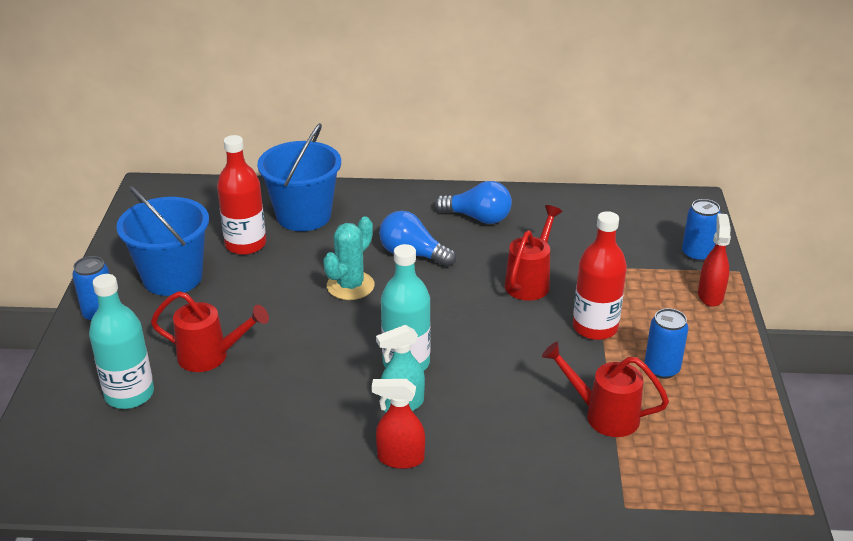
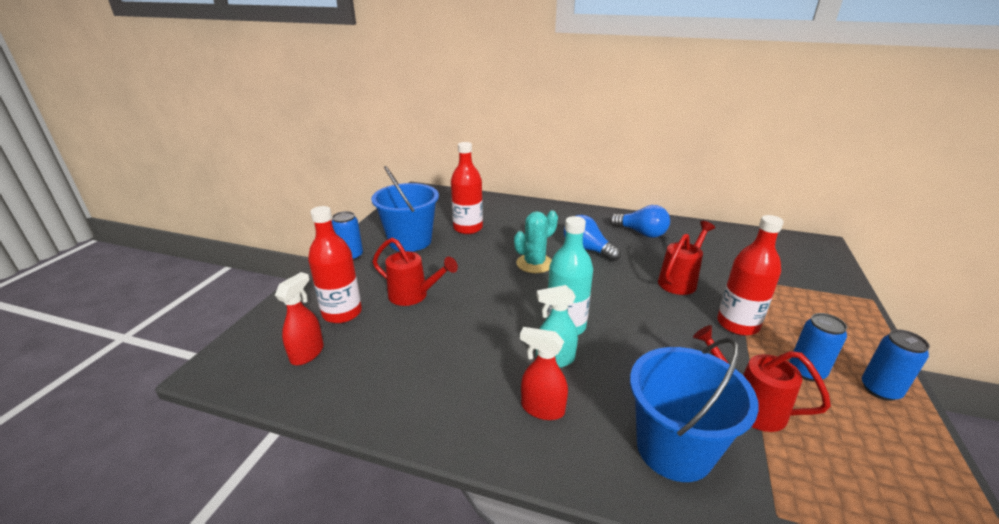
camera: 15 degrees right, 5 degrees down
turquoise bottle [89,274,154,409] -> red bottle [308,206,362,323]
blue bucket [257,123,341,231] -> blue bucket moved to [630,337,759,482]
blue can [682,199,721,262] -> blue can moved to [862,330,930,401]
red spray bottle [698,213,731,307] -> red spray bottle moved to [275,272,324,365]

